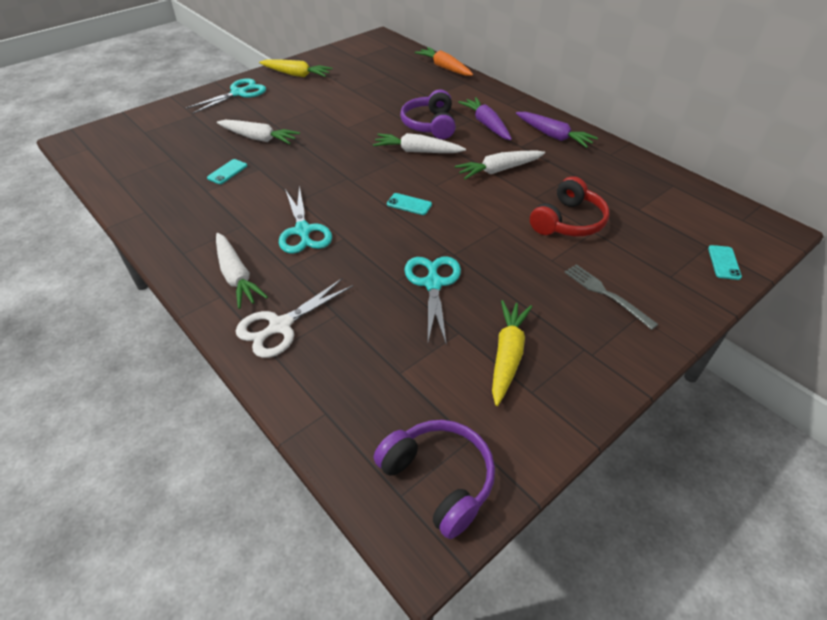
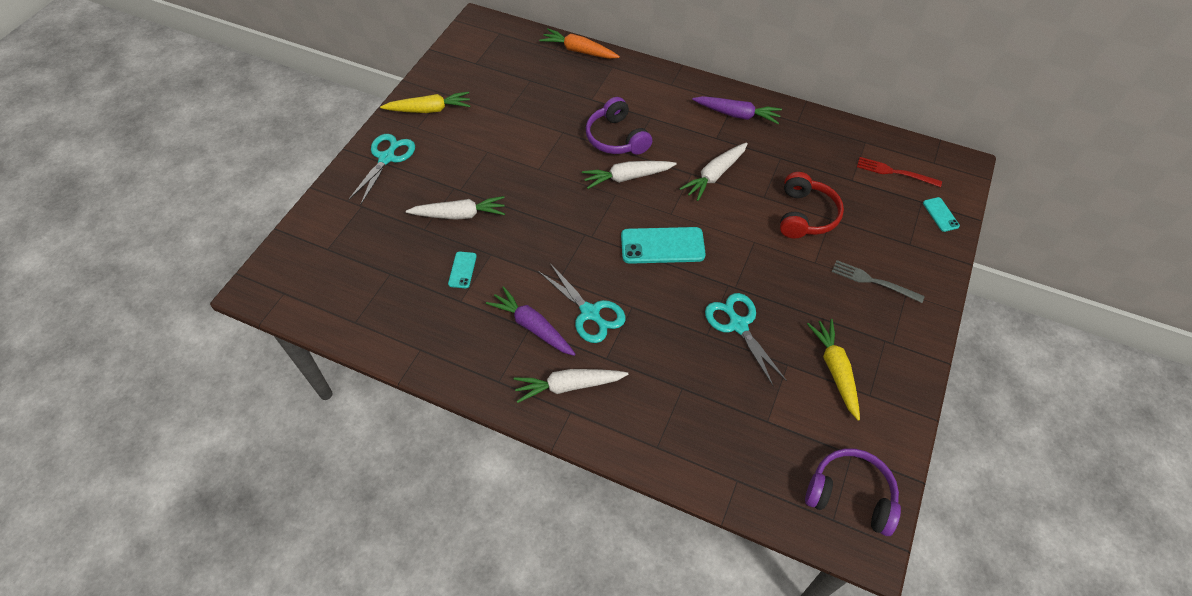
camera: 25 degrees left, 10 degrees up
white carrot [216,233,268,309] -> white carrot turned 135 degrees clockwise [514,369,629,403]
white scissors [236,278,353,358] -> none
turquoise phone [387,193,432,215] -> turquoise phone [621,227,706,264], size x1.97
purple carrot [458,97,512,140] -> purple carrot moved to [486,286,576,356]
none -> red fork [857,157,942,187]

